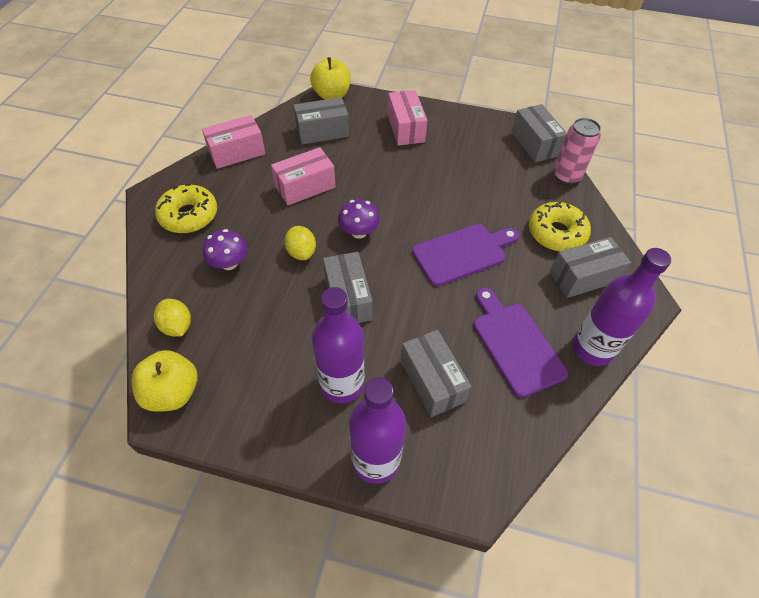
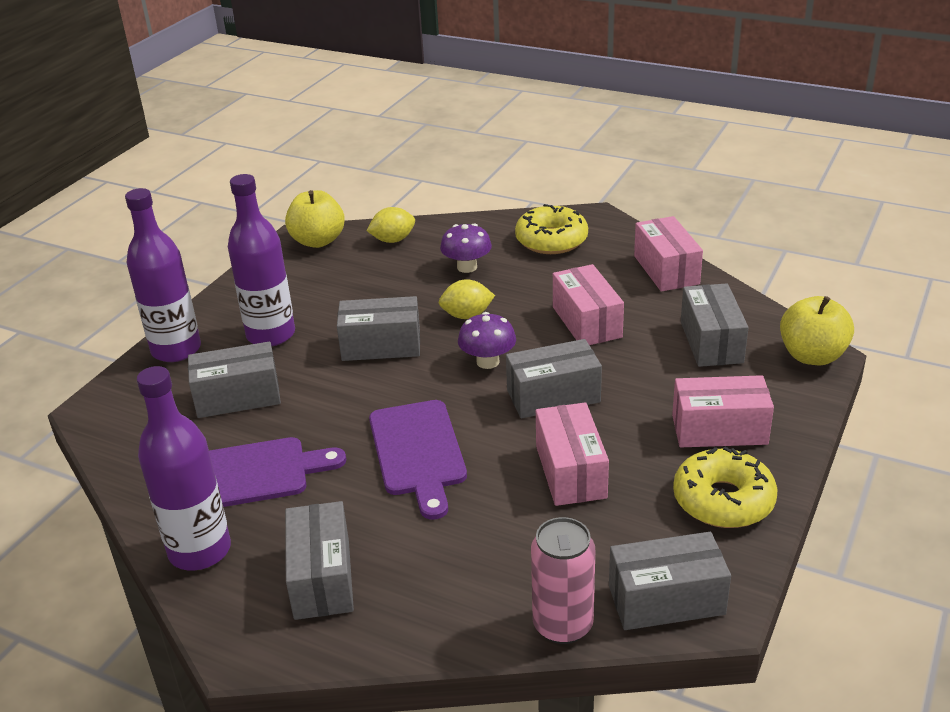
camera: 105 degrees right, 20 degrees down
yellow donut [529,202,591,252] -> yellow donut moved to [673,447,777,528]
none -> grey box [506,339,602,418]
none -> pink box [536,402,609,506]

